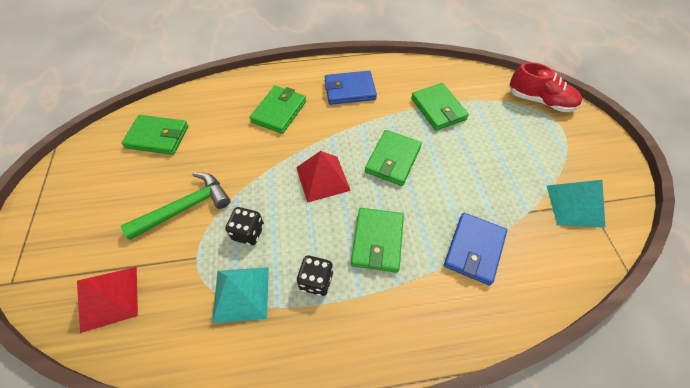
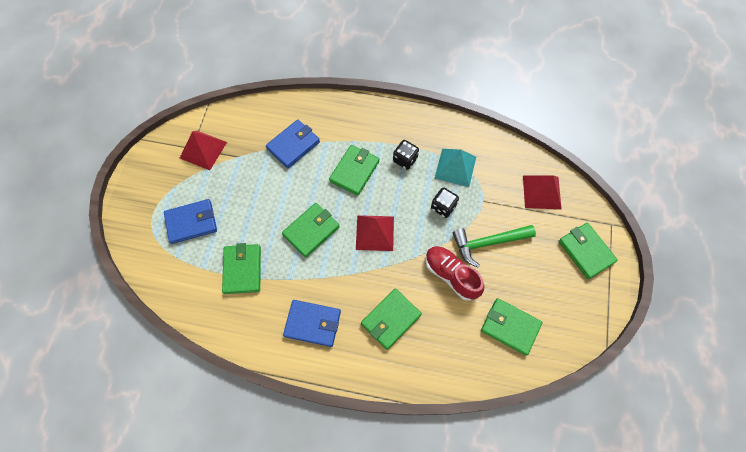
camera: 160 degrees left, 10 degrees up
red shoe [509,62,582,112] -> red shoe moved to [425,246,484,301]
turquoise pyramid [547,180,606,228] -> red pyramid [180,131,227,170]
none -> blue wallet [164,199,217,244]
none -> green wallet [559,223,618,279]

